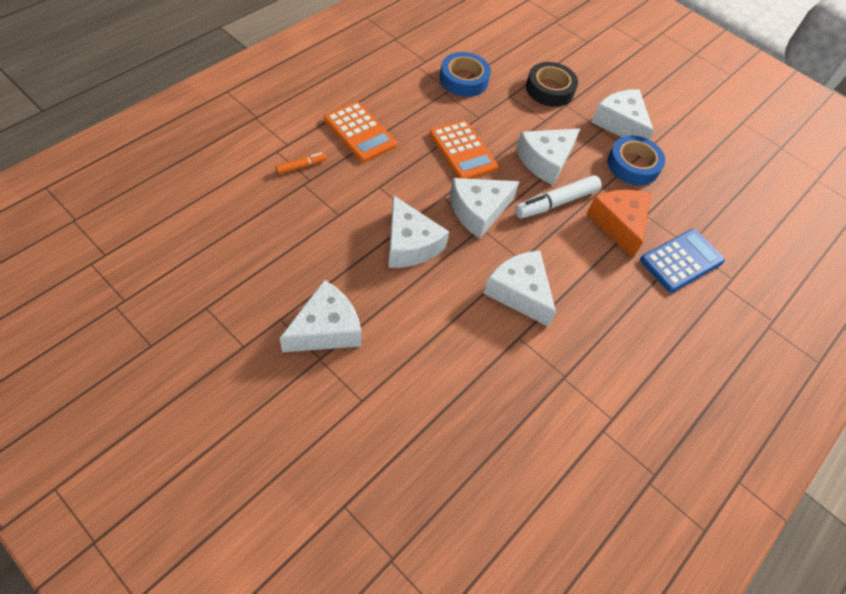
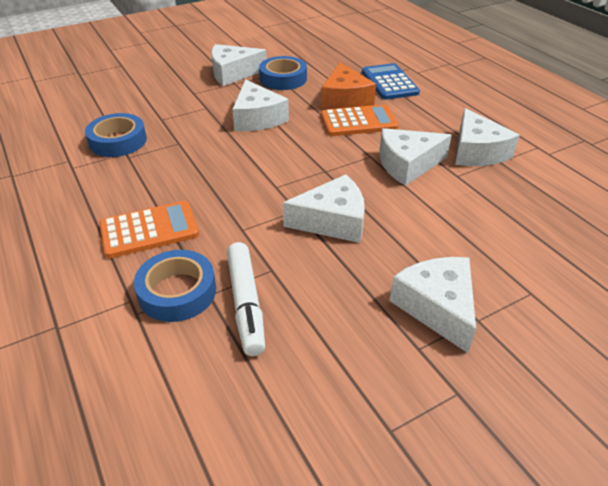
camera: 65 degrees left, 15 degrees down
orange marker [275,152,327,174] -> blue tape [134,250,216,322]
orange calculator [429,120,498,179] -> orange calculator moved to [321,104,399,136]
white cheese [450,178,520,239] -> white cheese moved to [455,108,520,166]
white marker [515,175,602,219] -> white marker moved to [227,242,265,356]
black tape [526,62,578,107] -> none
orange cheese [587,190,651,259] -> orange cheese turned 105 degrees counterclockwise [321,62,376,109]

